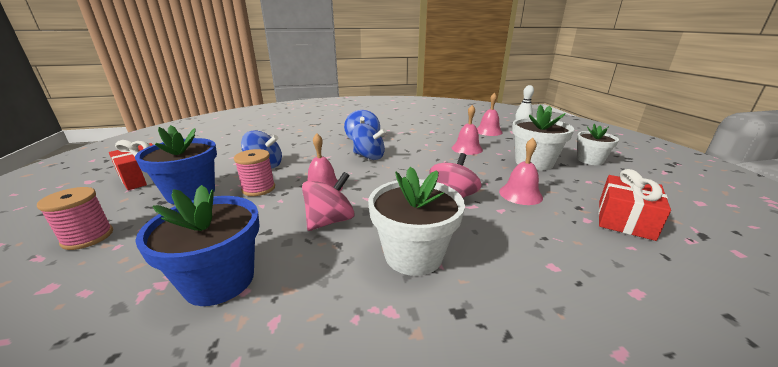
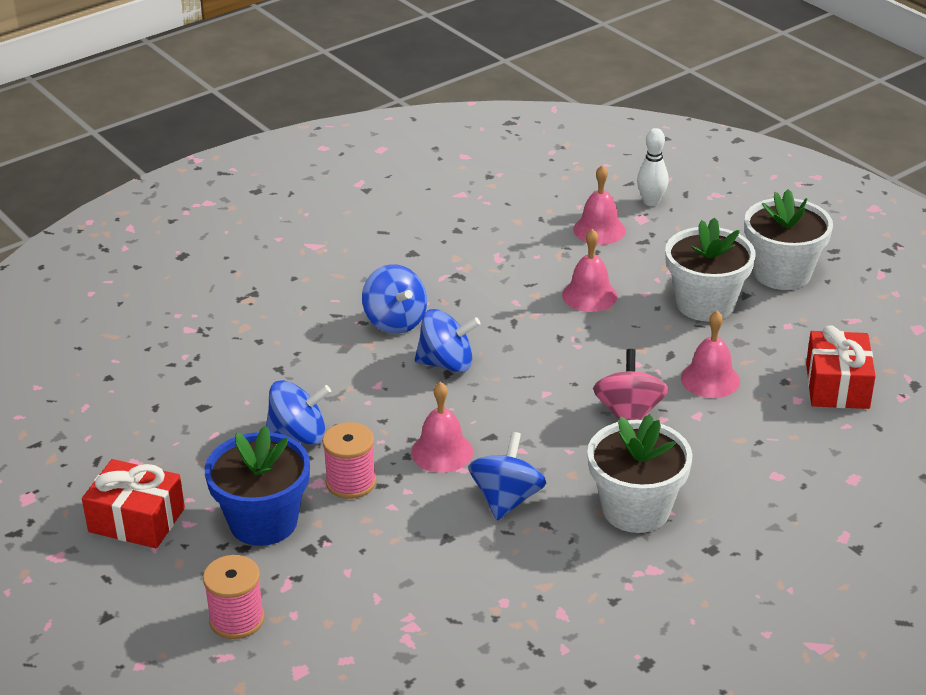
camera: 25 degrees left, 10 degrees up
blue flower pot [135,185,260,306] -> none
pink spinning top [302,172,355,231] -> blue spinning top [468,432,546,521]
white flower pot [577,124,619,165] -> white flower pot [745,189,833,290], size x1.51

